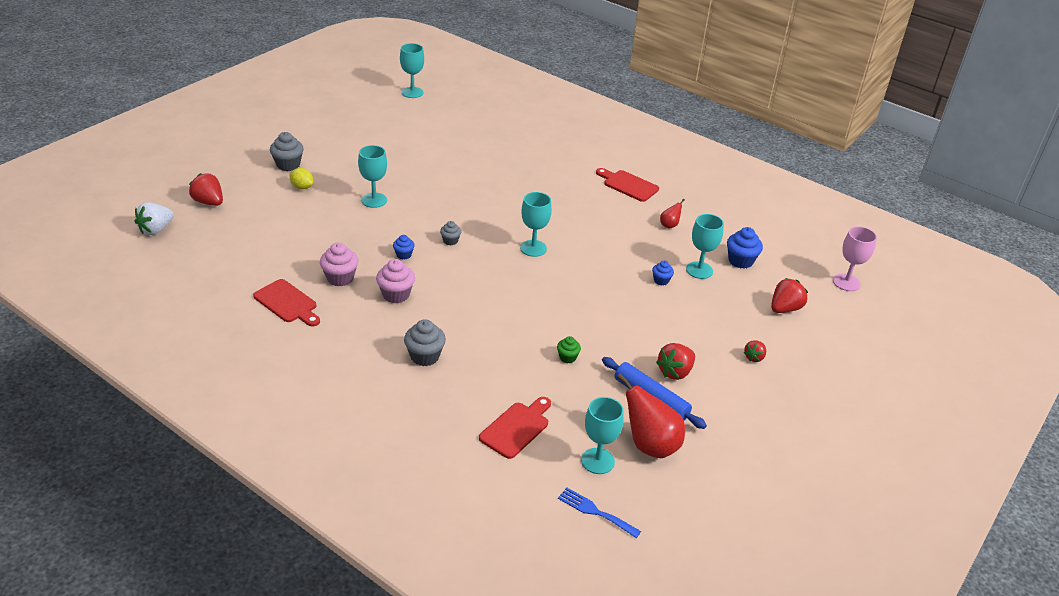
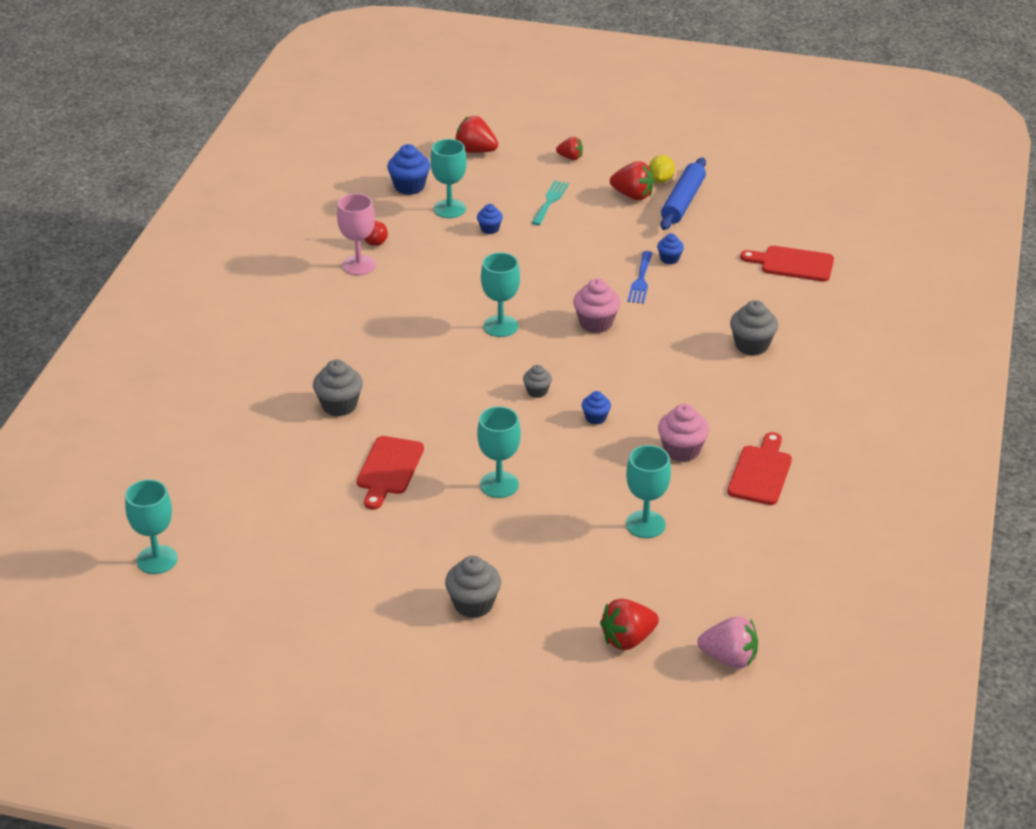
camera: 110 degrees left, 0 degrees up
white strawberry [135,202,174,235] -> pink strawberry [698,616,758,668]
red strawberry [189,173,223,206] -> red strawberry turned 45 degrees clockwise [600,599,659,650]
yellow lemon [290,168,313,189] -> yellow lemon moved to [649,155,675,183]
pink cupcake [376,259,415,303] -> pink cupcake moved to [573,278,620,333]
green cupcake [557,336,581,363] -> blue cupcake [657,233,684,264]
blue fork [558,487,641,538] -> blue fork moved to [628,251,652,304]
turquoise goblet [581,397,624,474] -> turquoise goblet moved to [626,445,671,538]
red cutting board [596,168,659,202] -> red cutting board moved to [357,436,424,510]
red pear [617,373,685,458] -> none
pink goblet [833,226,877,291] -> pink goblet moved to [337,193,376,275]
none -> grey cupcake [313,359,363,417]
none -> turquoise fork [532,180,569,225]

